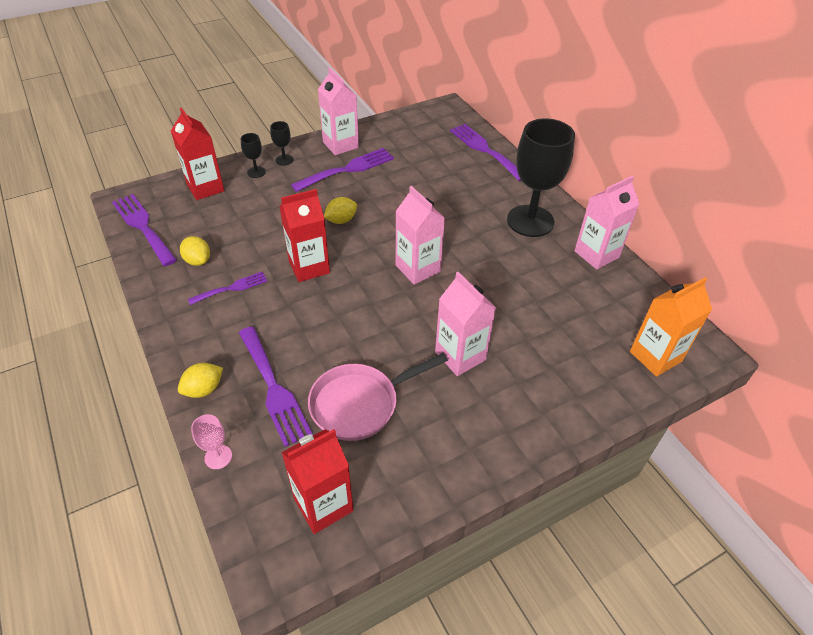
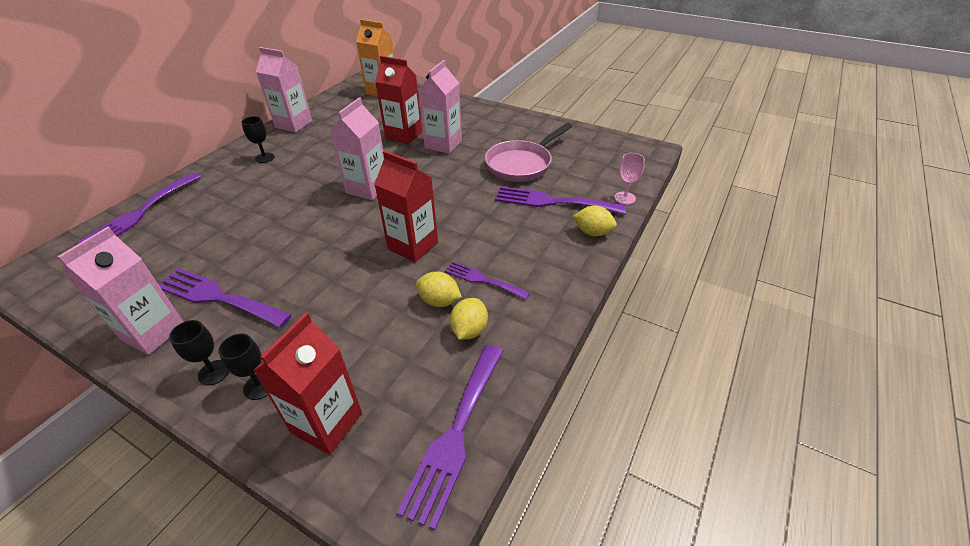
camera: 120 degrees left, 5 degrees down
purple fork [239,326,313,447] -> purple fork turned 105 degrees counterclockwise [495,186,626,215]
red carton [281,429,354,534] -> red carton moved to [375,56,422,144]
pink pan [308,353,448,441] -> pink pan turned 105 degrees clockwise [485,123,572,182]
yellow lemon [324,197,357,224] -> yellow lemon moved to [416,272,462,307]
black goblet [507,118,575,237] -> black goblet [241,116,275,163], size x0.42

